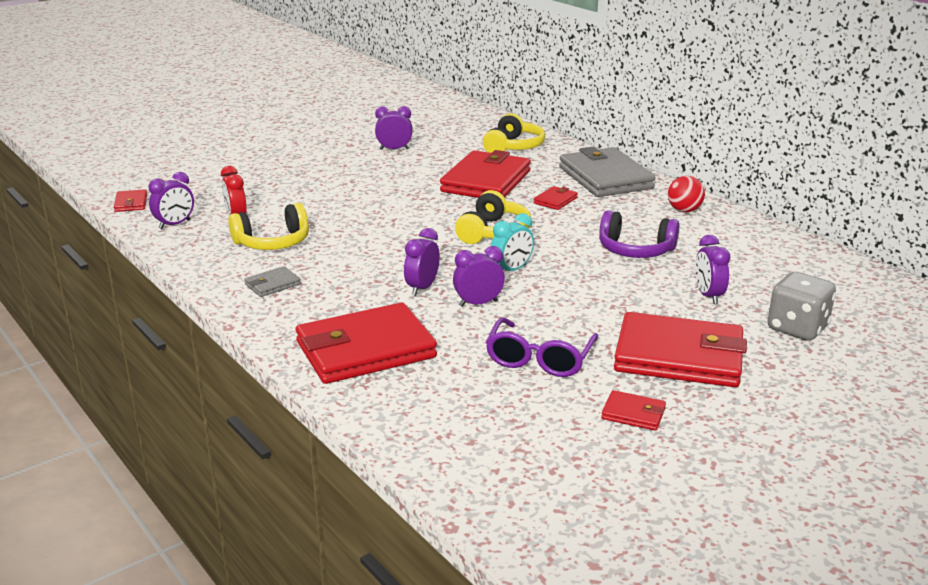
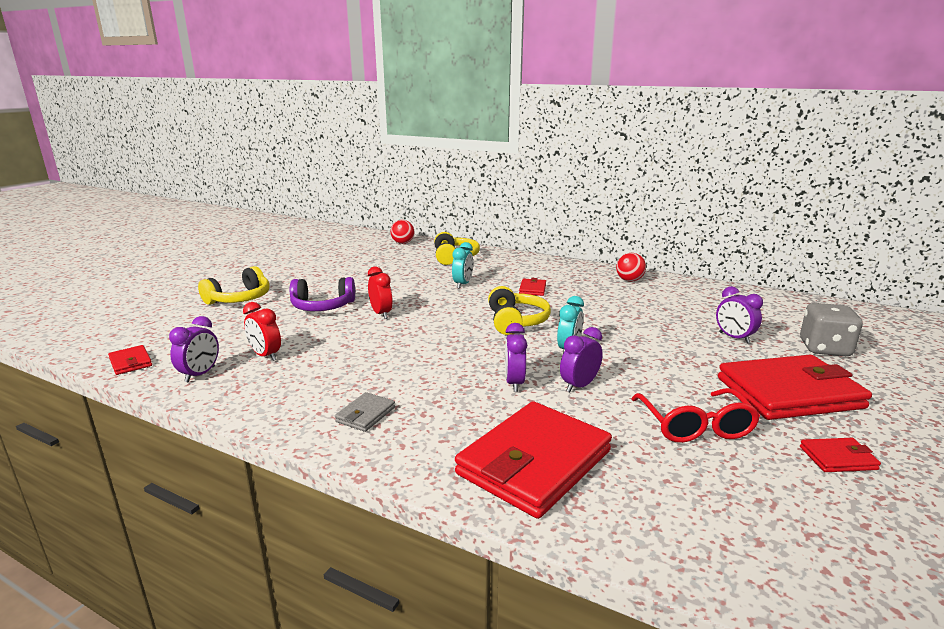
camera: 25 degrees left, 5 degrees down
yellow headphones [228,203,309,250] -> yellow headphones moved to [198,266,270,305]
purple clock [375,106,412,150] -> none
red wallet [440,150,531,198] -> turquoise clock [452,242,473,289]
purple glasses [486,317,598,377] -> red glasses [632,388,760,443]
grey wallet [559,147,656,197] -> none
purple headphones [599,210,679,258] -> purple headphones moved to [290,277,355,311]
none -> red clock [368,266,393,319]
none -> red ball [390,220,414,244]

